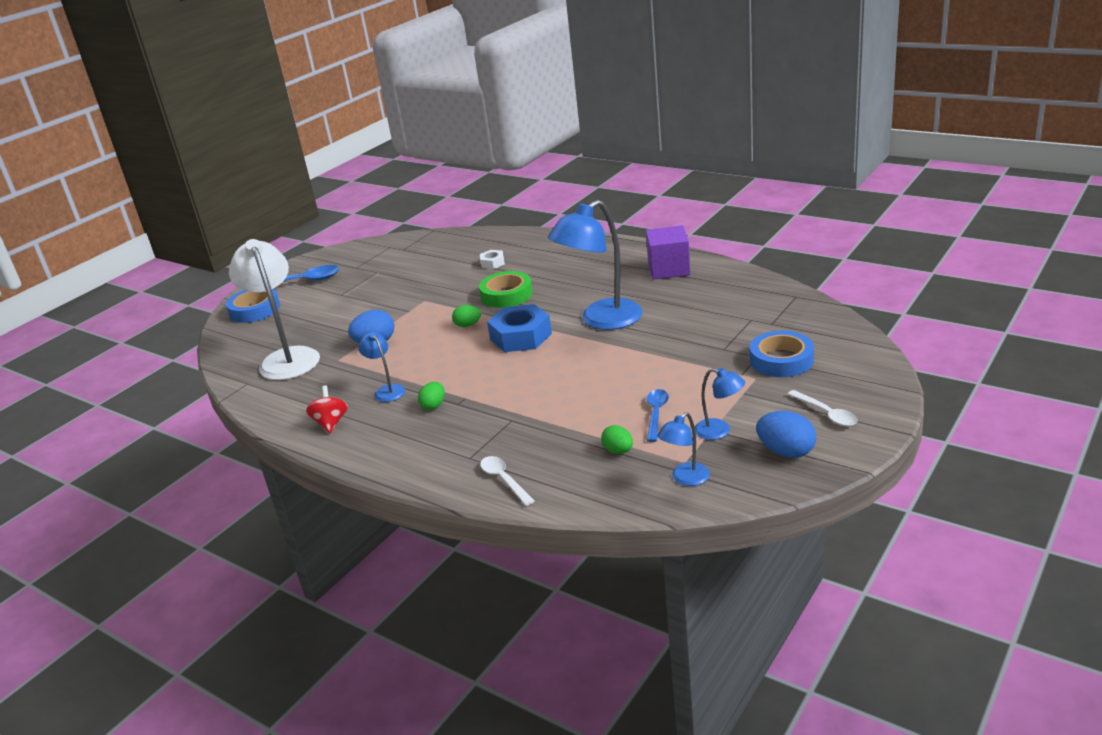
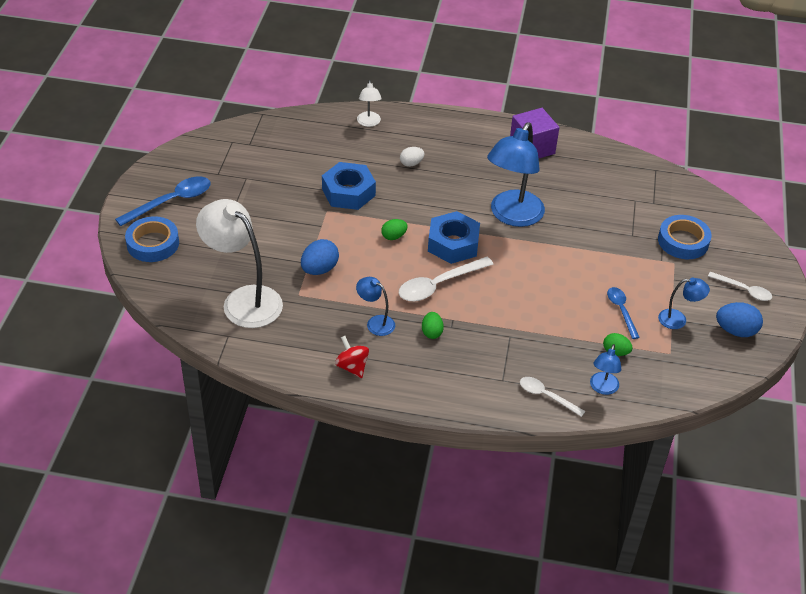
camera: 30 degrees left, 15 degrees up
green tape [479,271,533,308] -> none
white nut [480,250,505,269] -> none
blue lamp [657,412,710,486] -> blue lamp moved to [590,344,621,395]
none -> blue nut [322,162,376,210]
none -> white lamp [357,80,382,127]
none -> white spoon [399,257,494,302]
none -> white egg [400,147,424,167]

